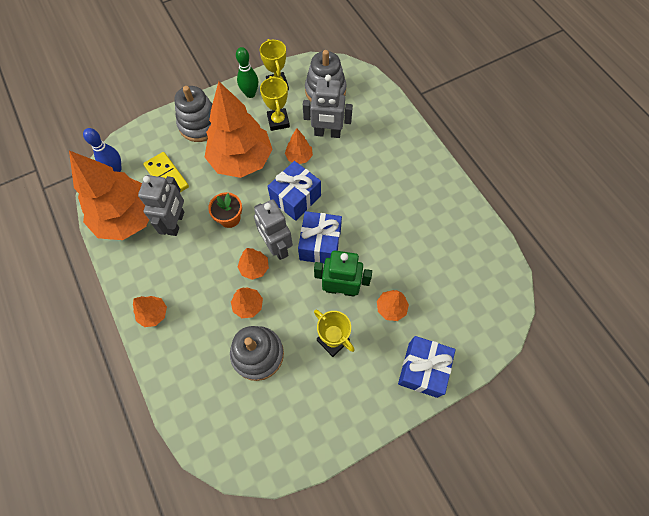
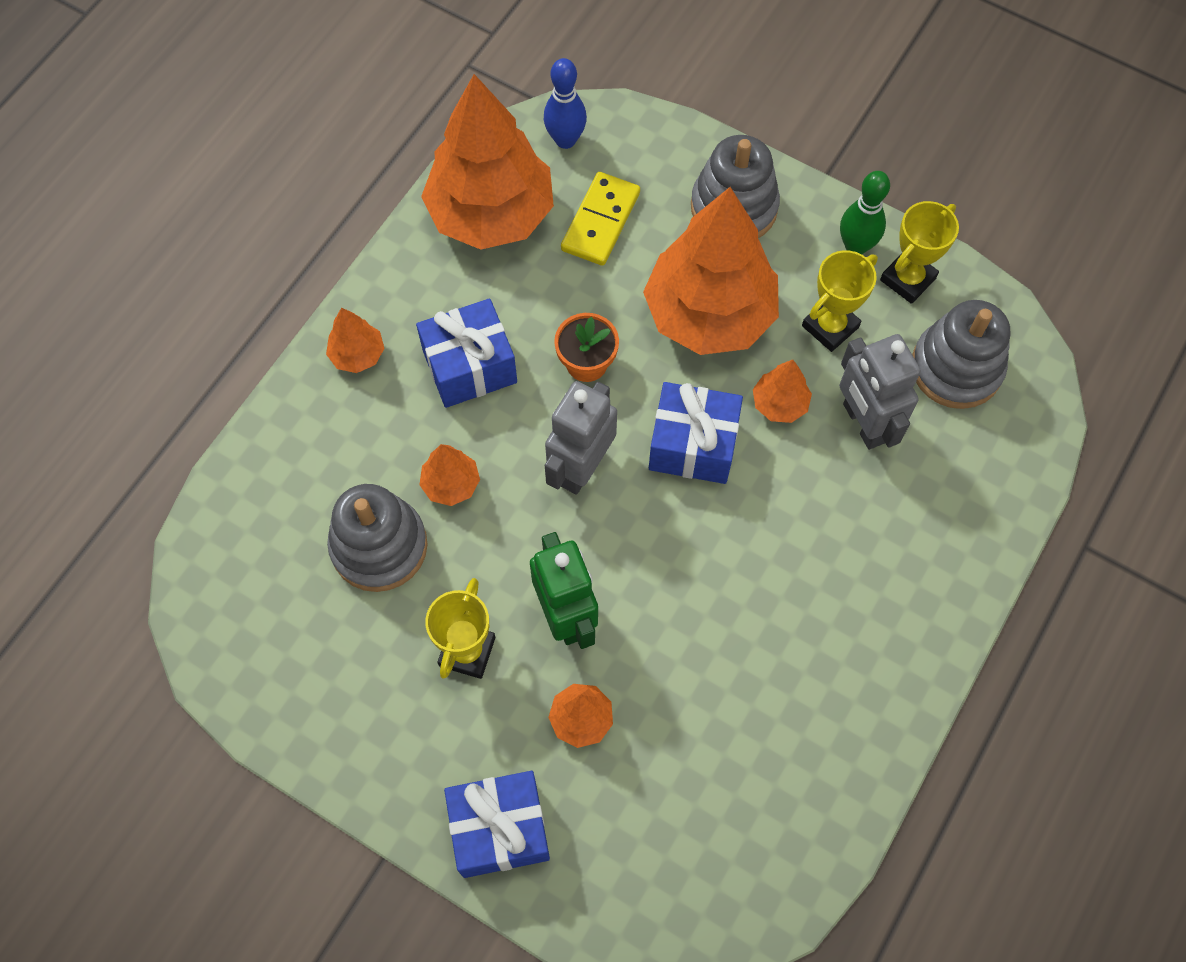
camera: 60 degrees right, 0 degrees up
grey robot [138,175,184,236] -> none
orange tree [238,248,269,280] -> none
blue gift [298,211,342,264] -> blue gift moved to [416,298,517,408]

